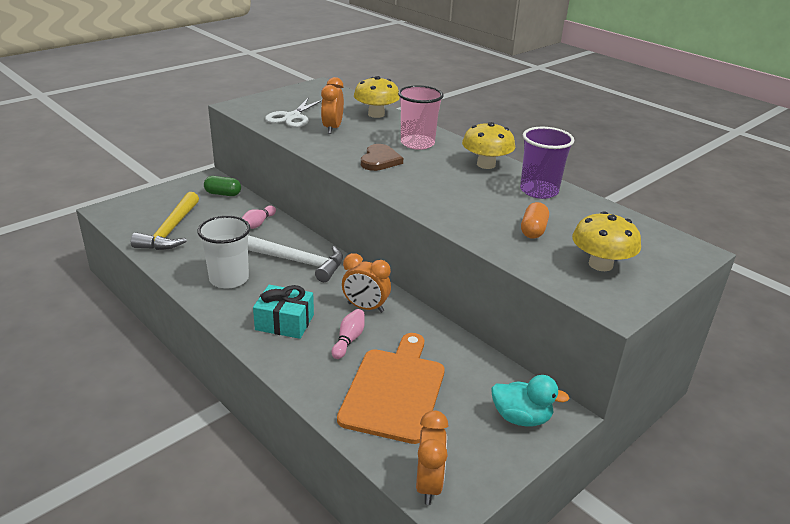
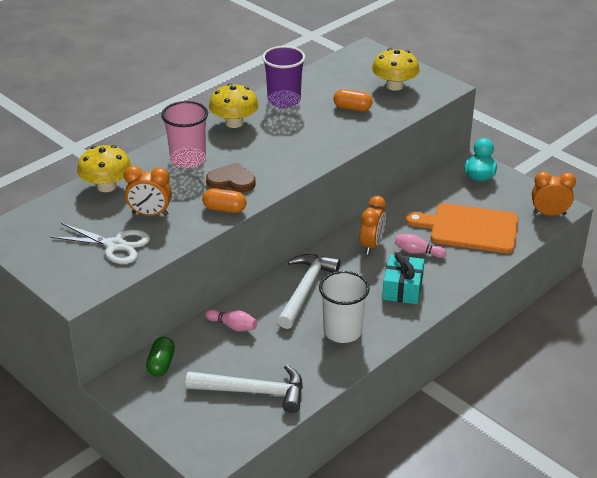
camera: 90 degrees left, 5 degrees up
yellow hammer [131,192,199,250] -> white hammer [186,365,303,413]
none -> orange capsule [202,188,247,213]

